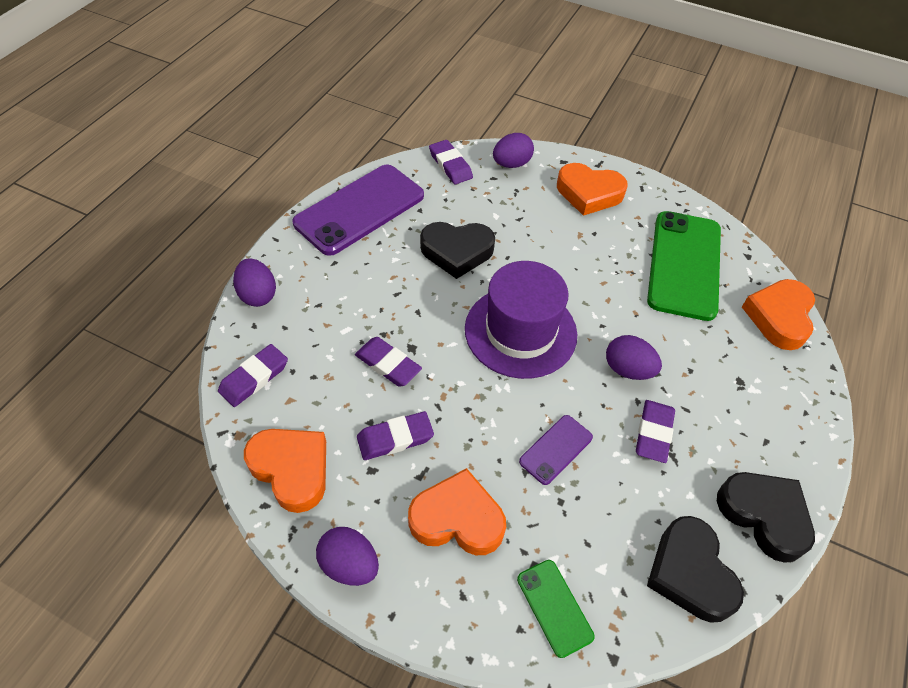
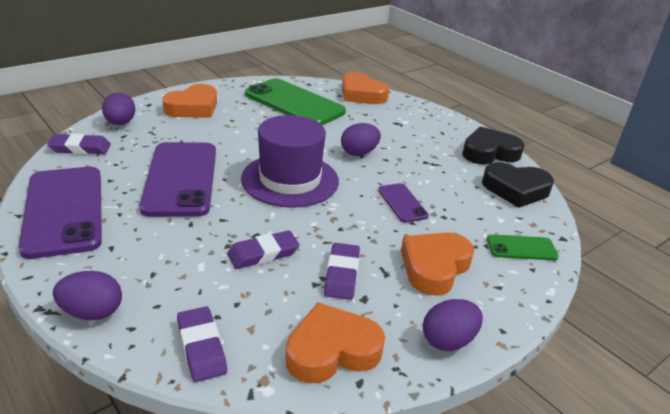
camera: 65 degrees left, 20 degrees down
black heart [420,222,495,279] -> purple phone [139,142,216,217]
purple eraser [636,400,675,463] -> none

